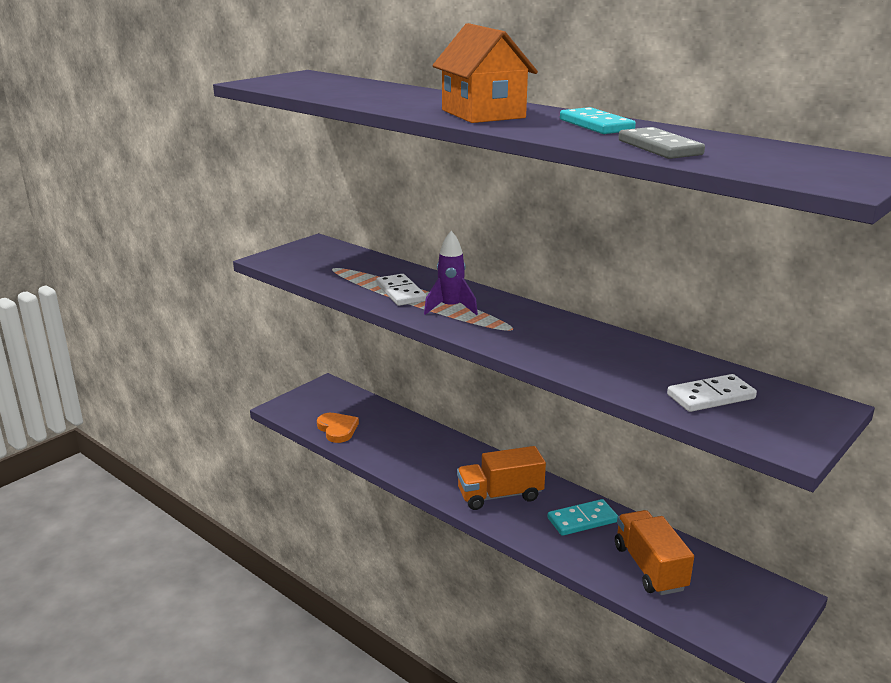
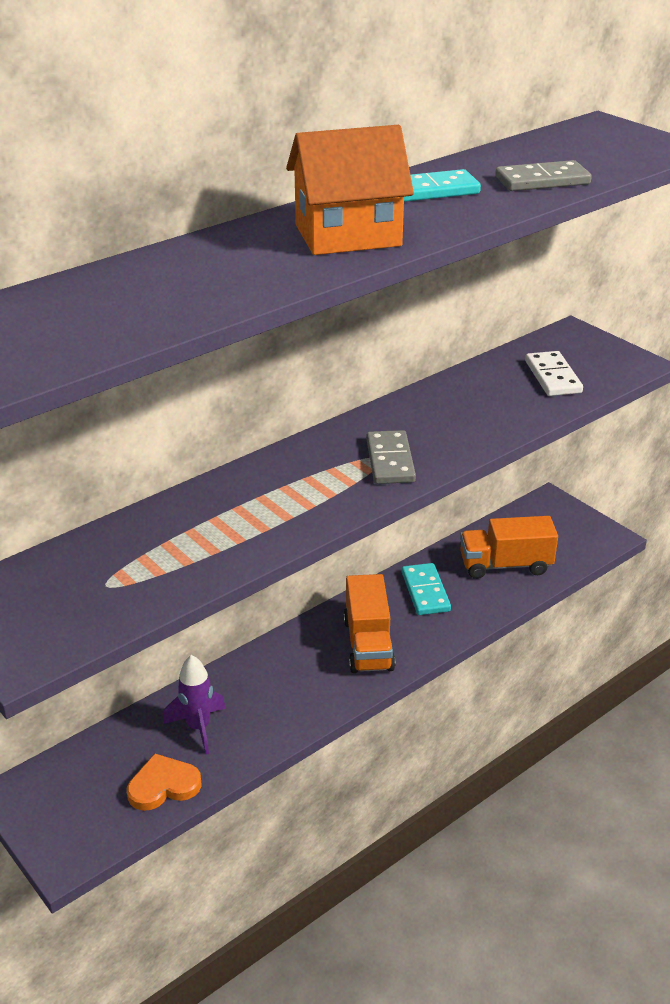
camera: 80 degrees left, 10 degrees up
white domino [376,274,426,306] -> none
purple rocket [424,231,478,315] -> purple rocket moved to [163,655,226,754]
none -> grey domino [366,430,416,484]

